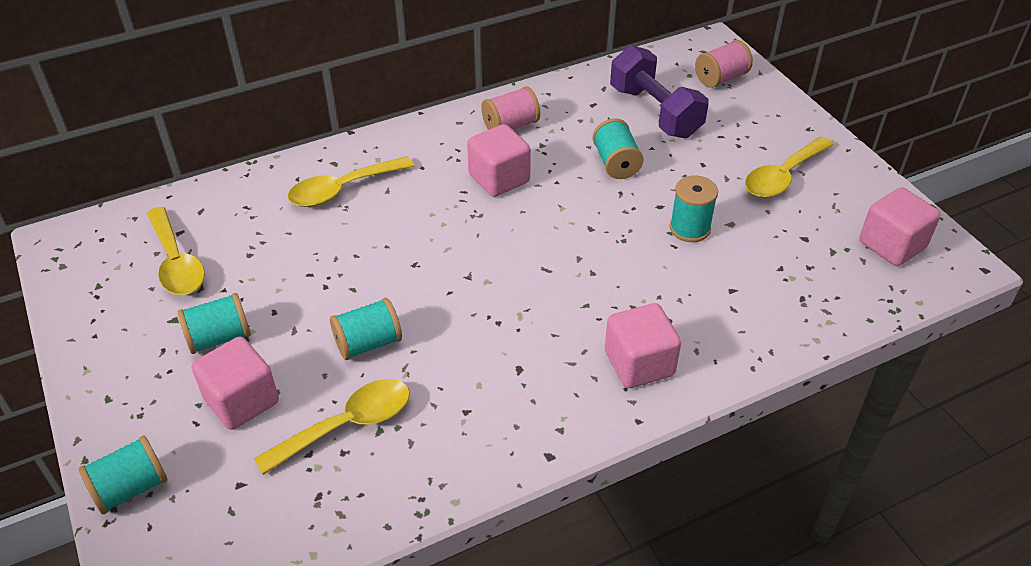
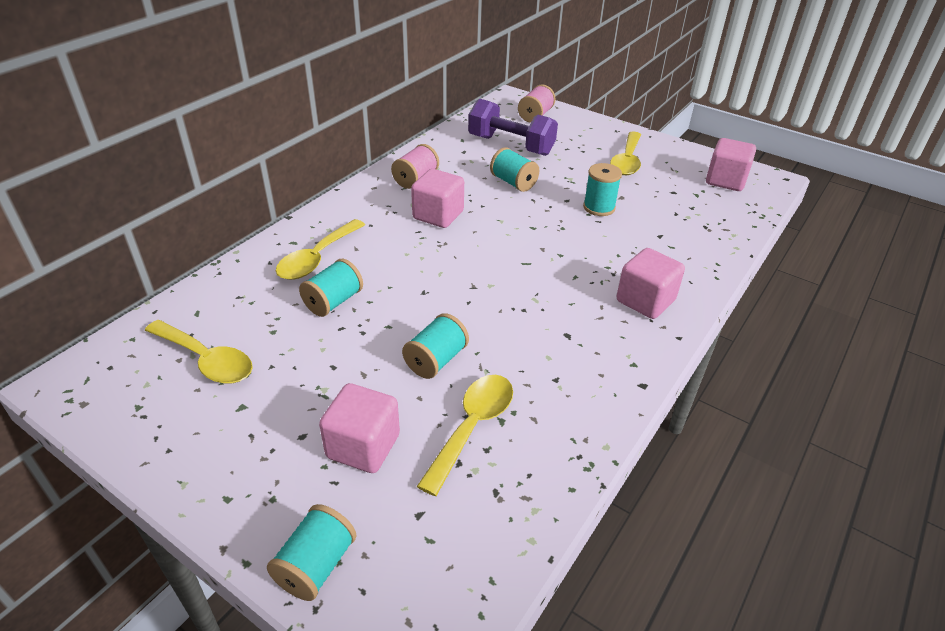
camera: 30 degrees left, 5 degrees down
turquoise spool [177,293,251,354] -> turquoise spool moved to [299,258,363,317]

